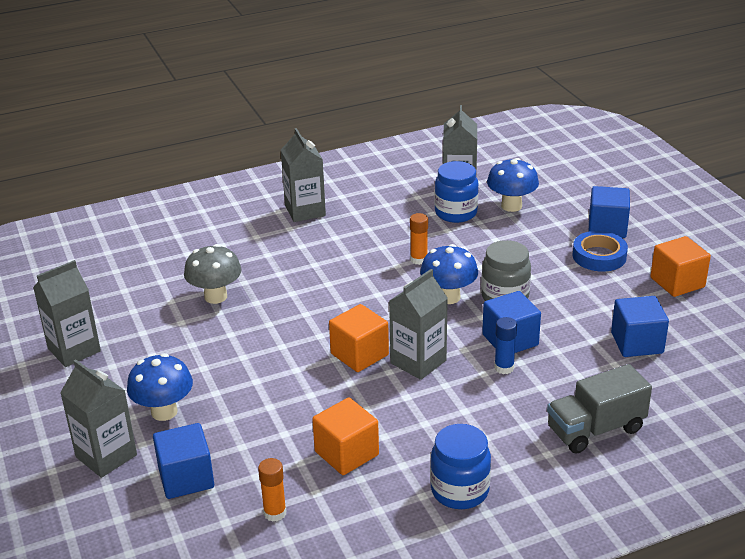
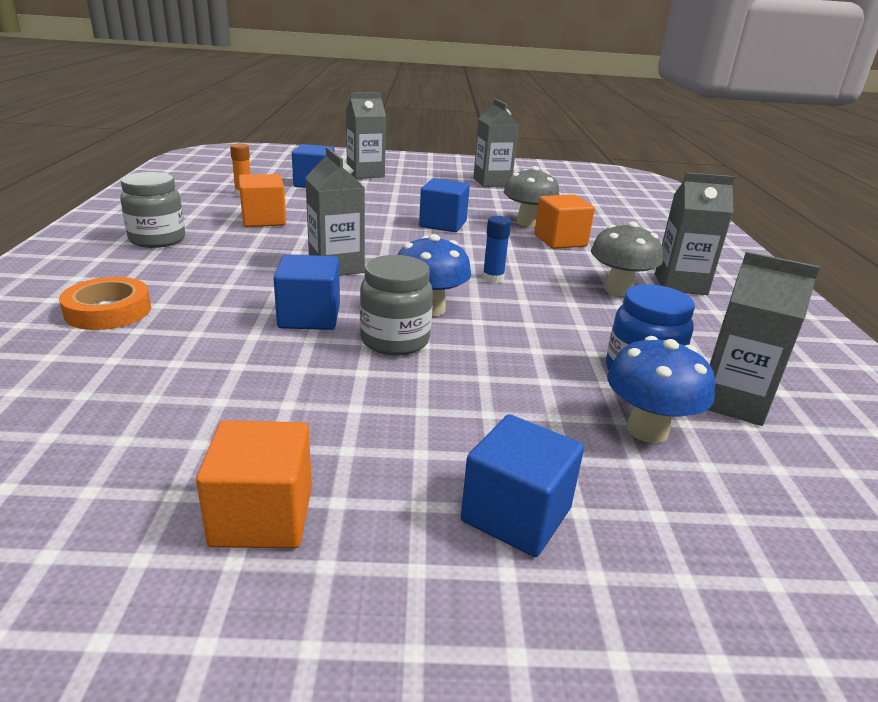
camera: 110 degrees right, 5 degrees down
blue mushroom [127,353,193,421] -> none
orange cube [329,304,389,372] -> orange cube moved to [534,195,595,249]
orange glue stick [410,213,428,265] -> none
blue jar [430,424,491,509] -> grey jar [120,172,185,248]
blue glue stick [494,317,517,374] -> blue glue stick moved to [482,216,511,283]
grey truck [547,364,652,454] -> orange tape [59,277,151,330]
blue tape [573,231,628,272] -> none
blue cube [611,296,669,357] -> blue cube moved to [419,178,470,232]
none -> grey mushroom [591,221,663,296]

